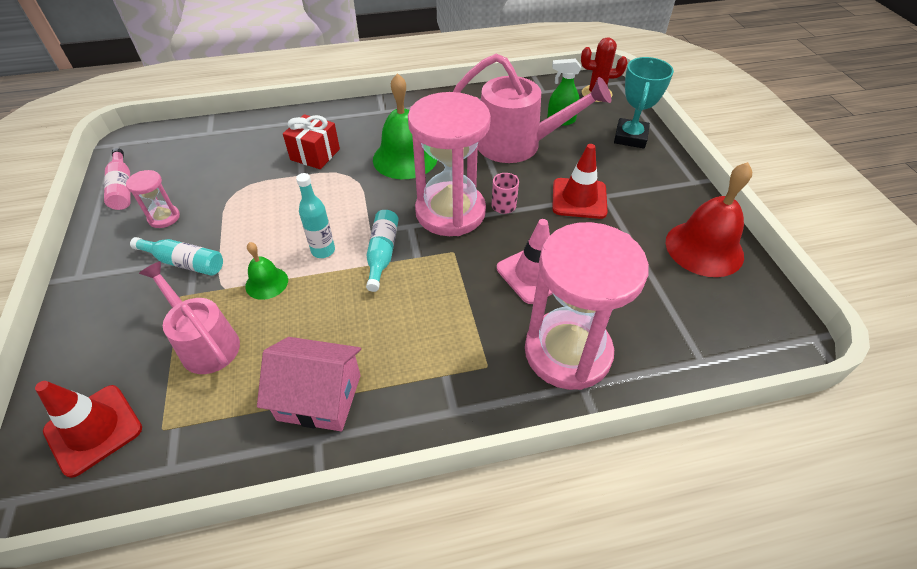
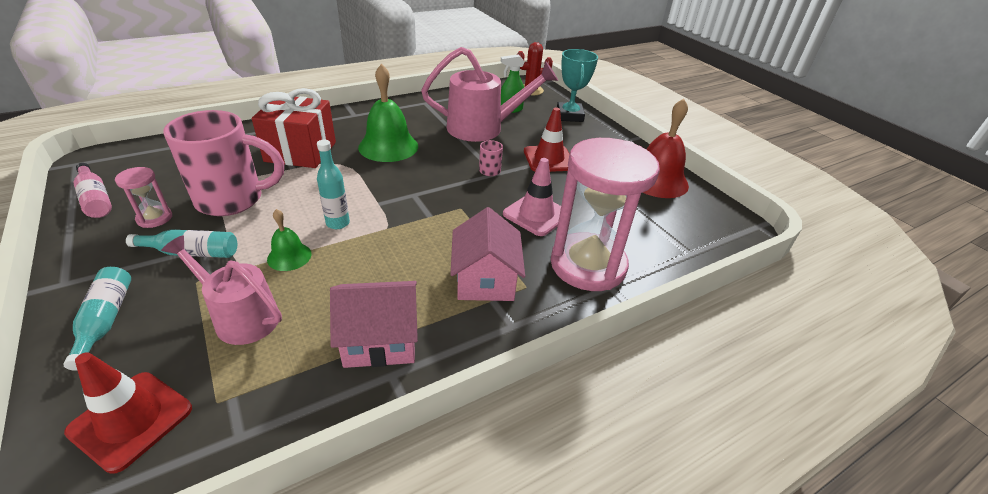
camera: 20 degrees left, 10 degrees down
red gift [283,114,340,169] -> red gift [252,88,336,168], size x1.55
turquoise bottle [366,210,399,292] -> turquoise bottle moved to [63,267,131,371]
pink hourglass [408,92,491,236] -> none
none -> pink mug [163,110,284,216]
none -> pink house [450,207,525,301]

